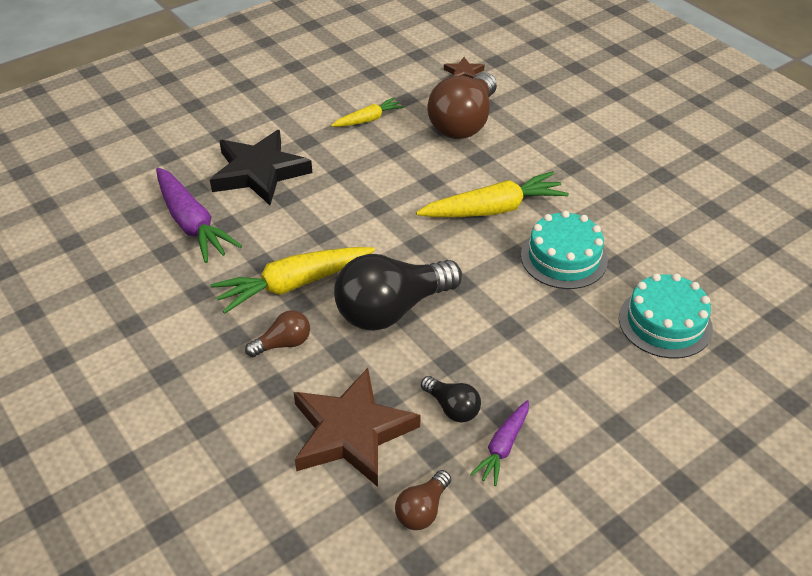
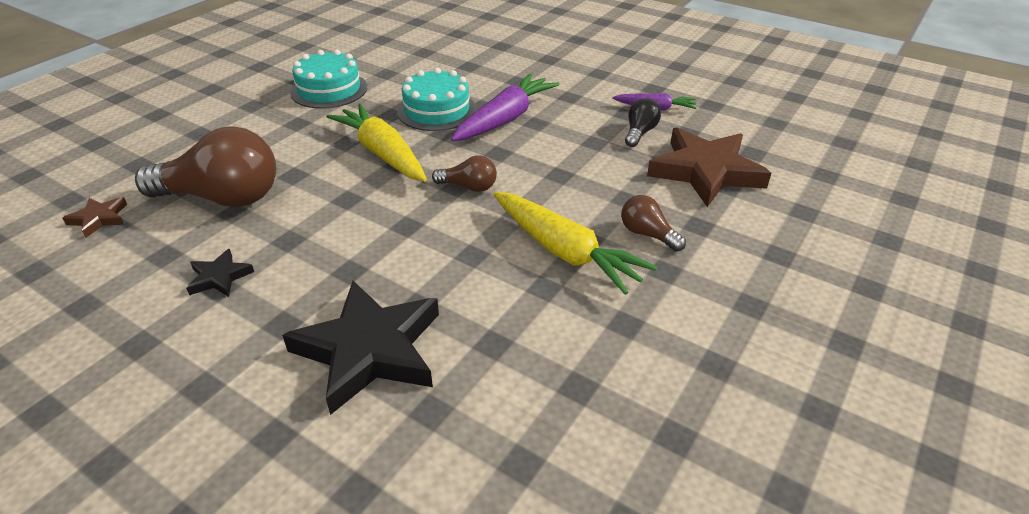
camera: 110 degrees left, 5 degrees down
purple carrot [156,168,242,263] -> purple carrot moved to [451,74,560,141]
yellow carrot [331,97,404,127] -> black star [186,249,254,297]
black light bulb [334,254,462,331] -> none
brown light bulb [395,470,451,530] -> brown light bulb moved to [432,155,497,192]
turquoise cake [619,273,713,359] -> turquoise cake moved to [290,50,367,109]

